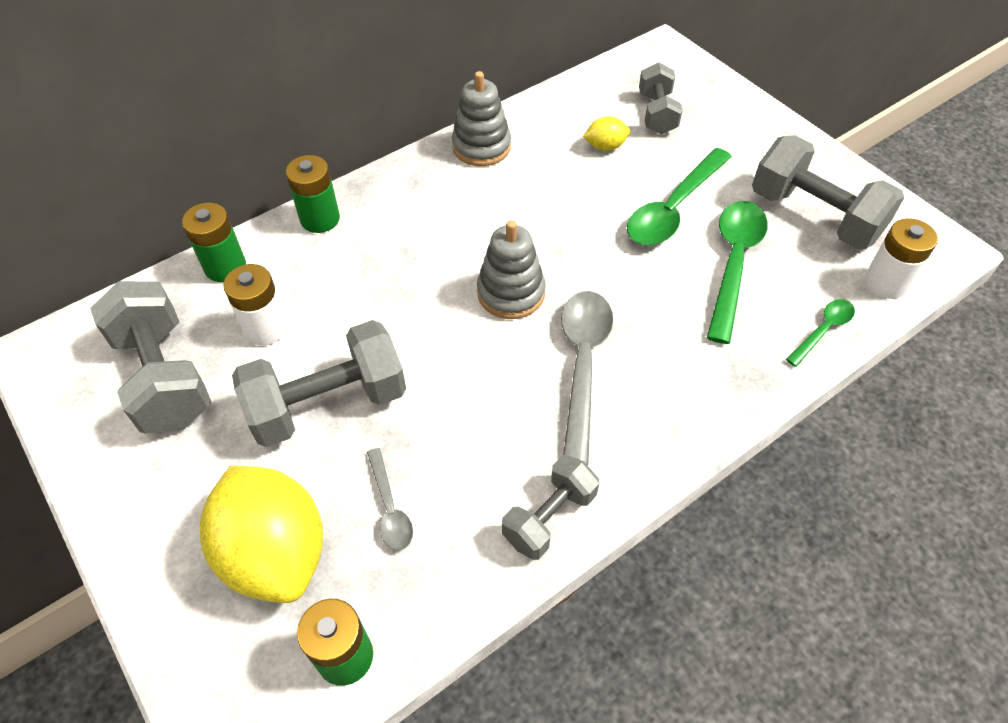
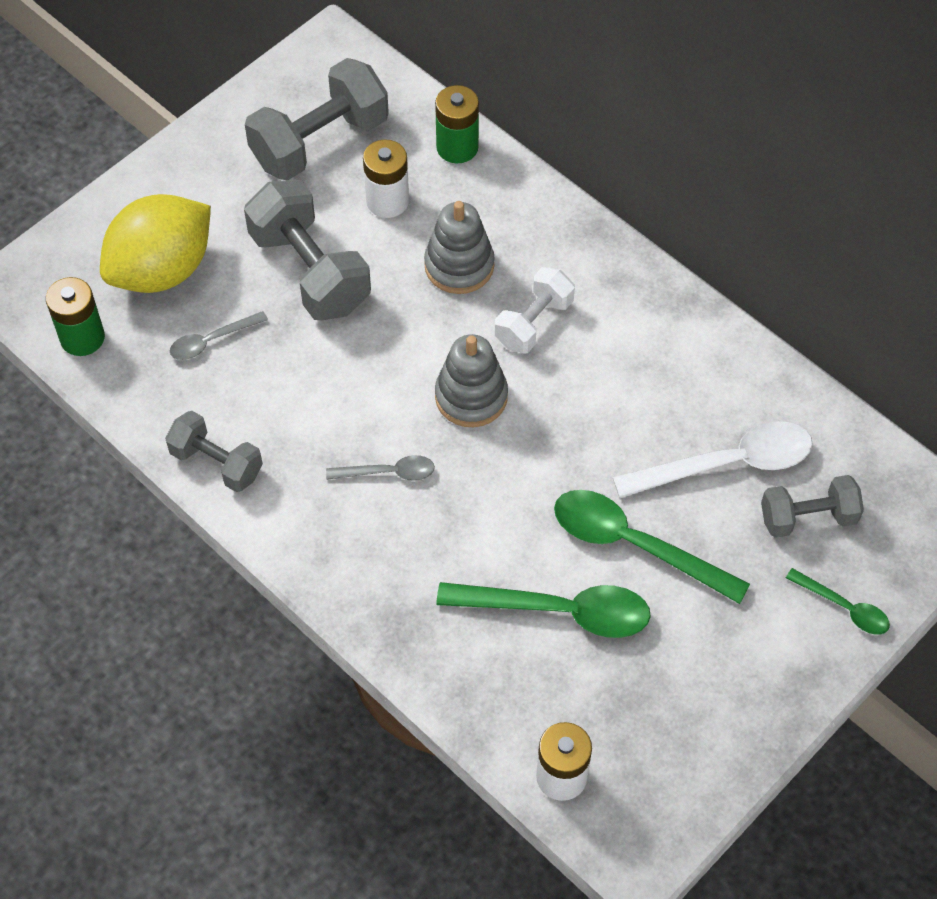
camera: 80 degrees right, 5 degrees up
green battery [286,155,340,233] -> none
grey stacking toy [452,71,511,166] -> grey stacking toy moved to [424,201,495,294]
grey spoon [561,291,613,465] -> grey spoon [326,455,435,481], size x0.53
yellow lemon [583,116,630,151] -> white spoon [613,421,813,498]
grey dumbbell [752,135,904,250] -> none
green spoon [786,299,855,367] -> green spoon moved to [786,568,890,635]
none -> white dumbbell [495,267,575,353]

